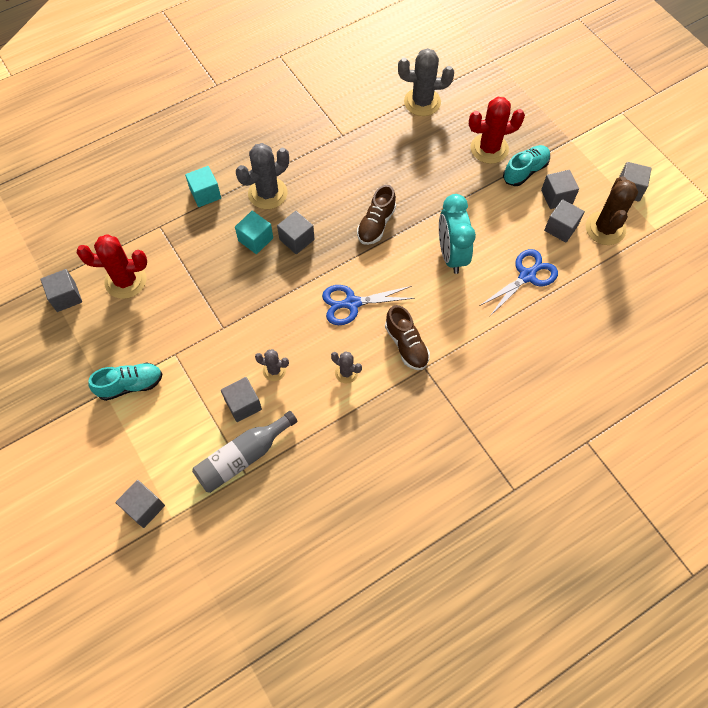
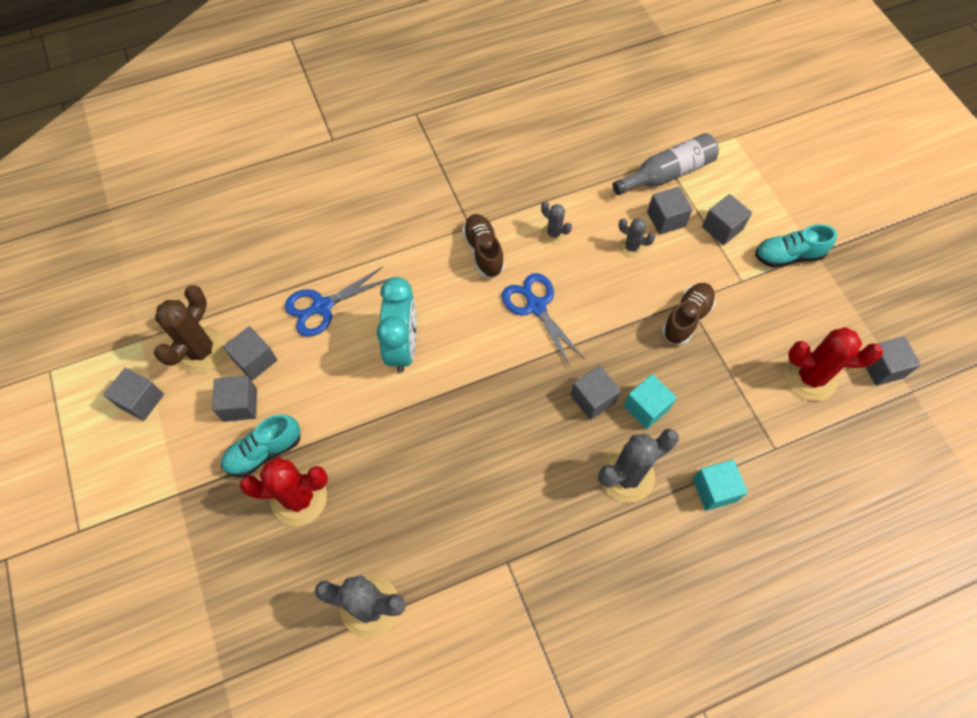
camera: 170 degrees left, 0 degrees up
grey cube [115,480,165,528] -> grey cube moved to [702,194,752,245]
blue scissors [322,285,415,325] -> blue scissors turned 120 degrees counterclockwise [502,273,585,367]
brown shoe [357,185,396,245] -> brown shoe moved to [662,283,716,345]

